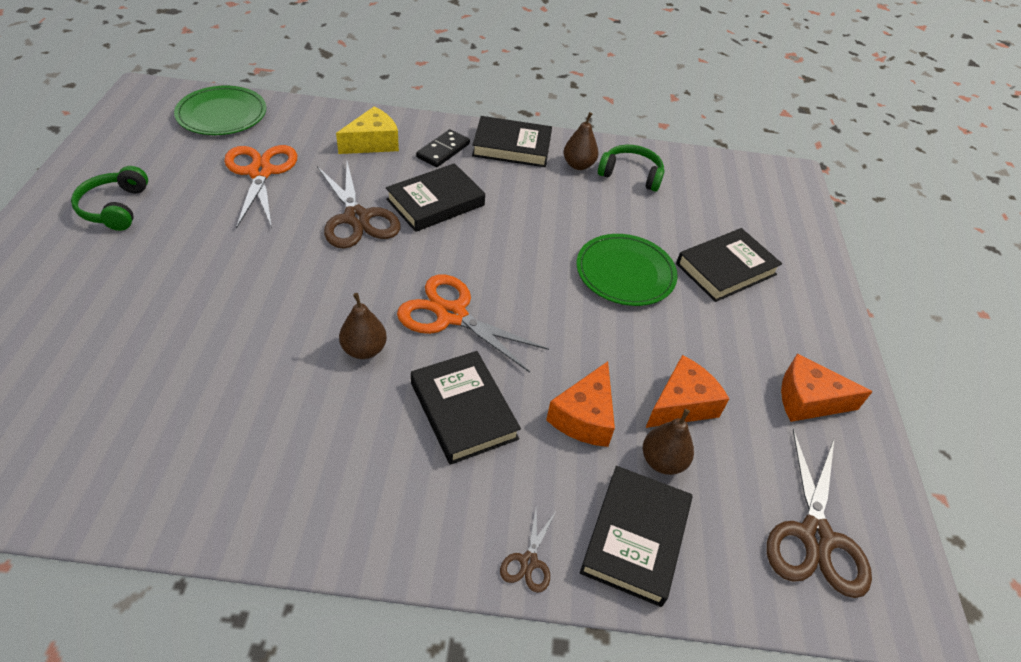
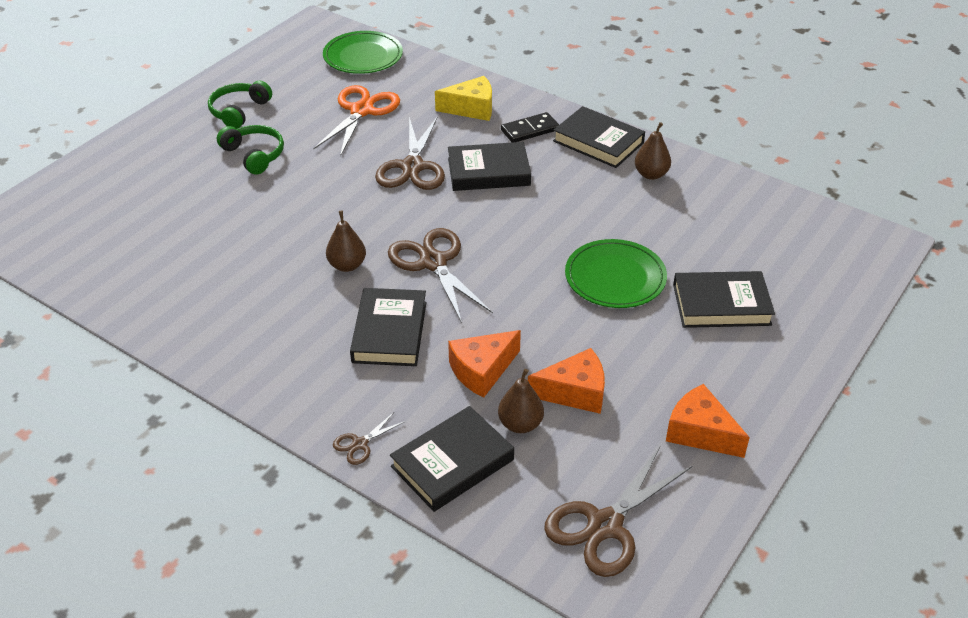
camera: 35 degrees right, 5 degrees down
orange scissors [397,274,549,373] -> brown scissors [388,228,493,323]
green headphones [598,145,664,192] -> green headphones moved to [217,125,284,174]

